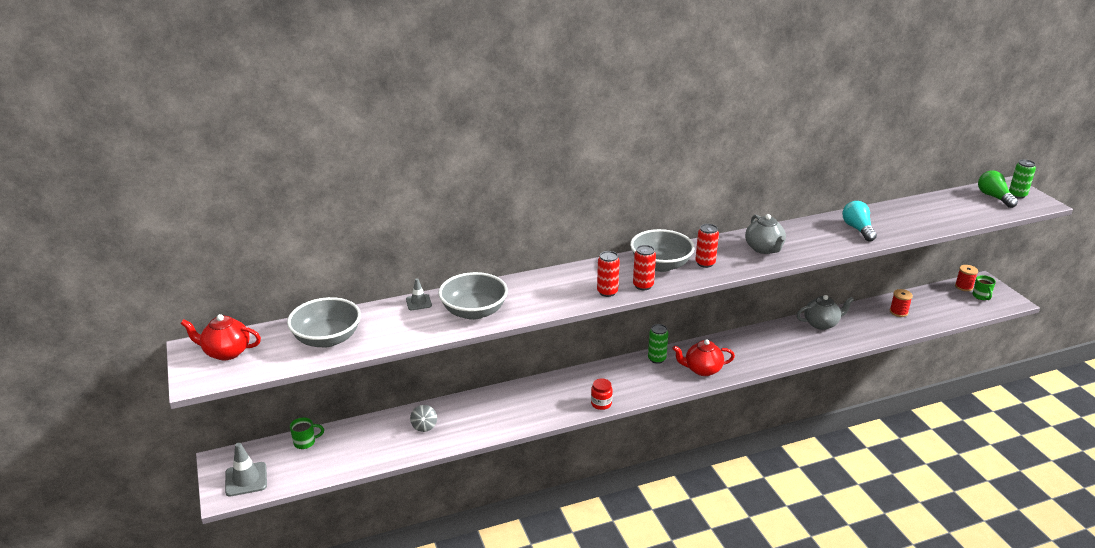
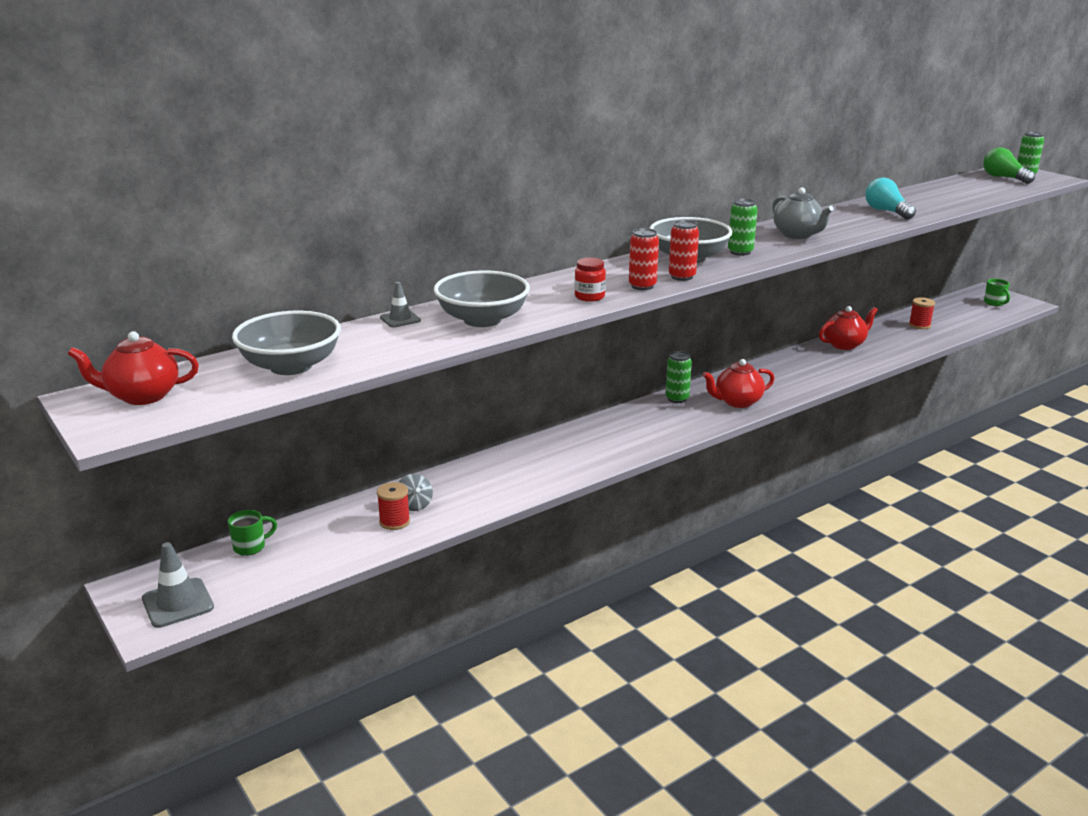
camera: 15 degrees left, 5 degrees down
red jar [591,378,612,410] -> red jar moved to [575,258,606,302]
red can [695,224,719,268] -> green can [728,199,758,256]
grey teapot [797,295,854,330] -> red teapot [819,306,878,350]
red spool [955,265,978,291] -> red spool moved to [377,482,410,530]

